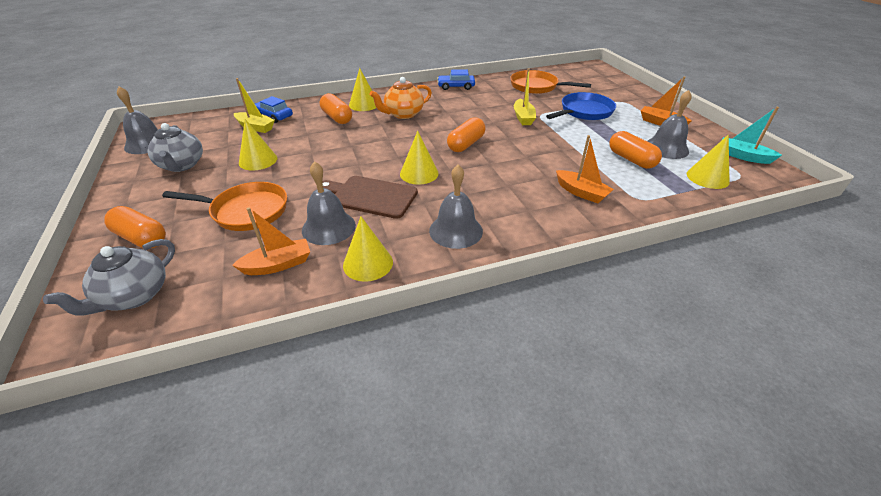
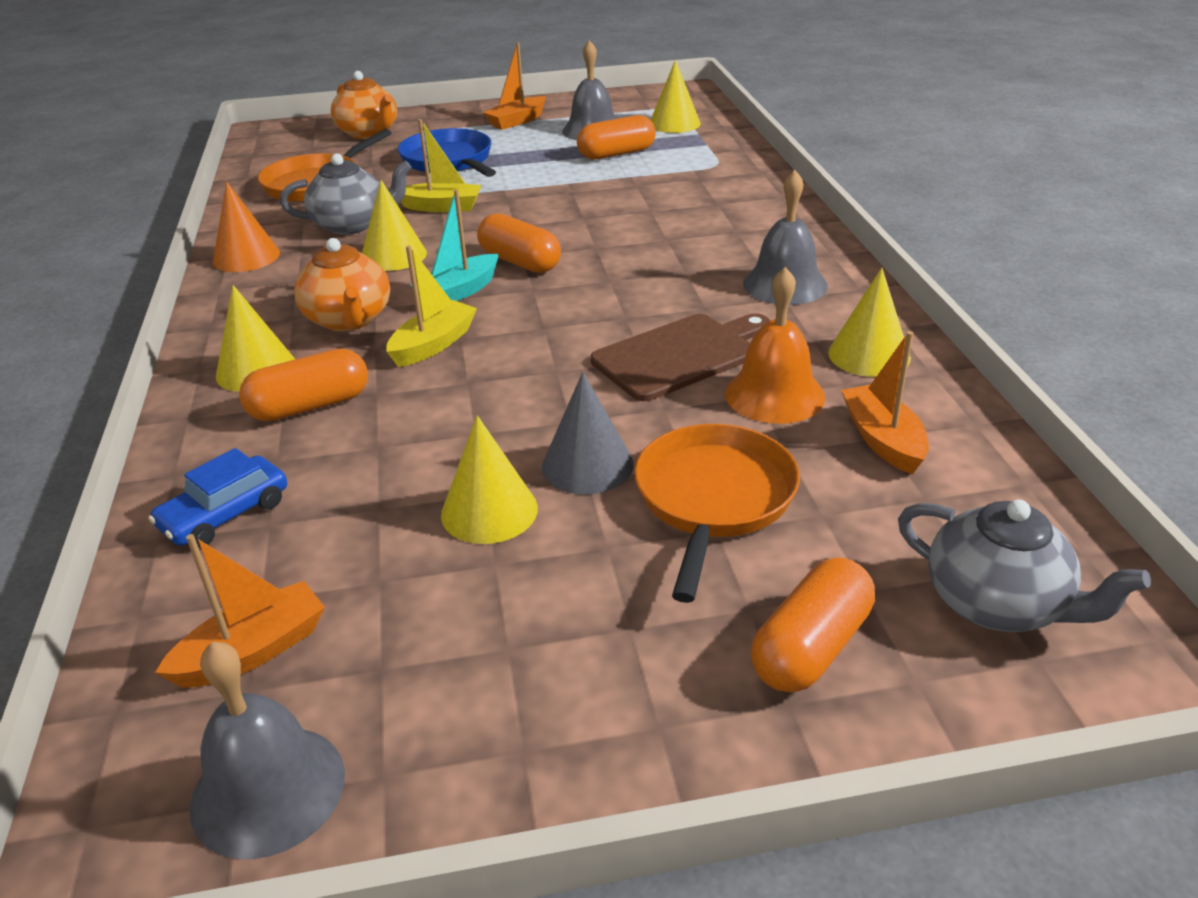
camera: 80 degrees left, 5 degrees down
grey teapot [148,123,203,172] -> grey teapot moved to [280,153,412,235]
yellow boat [234,78,275,133] -> yellow boat moved to [386,246,477,367]
grey bell [302,161,356,245] -> orange bell [725,267,825,424]
brown cutting board [322,176,418,219] -> brown cutting board turned 150 degrees counterclockwise [591,313,770,401]
yellow cone [400,131,438,185] -> yellow cone moved to [362,180,427,271]
blue car [437,70,475,90] -> orange cone [213,182,280,272]
orange boat [556,135,614,204] -> orange boat moved to [155,534,325,688]
turquoise boat [722,107,782,164] -> turquoise boat moved to [410,190,498,301]
none -> orange teapot [331,71,397,139]
none -> grey cone [542,372,633,495]

